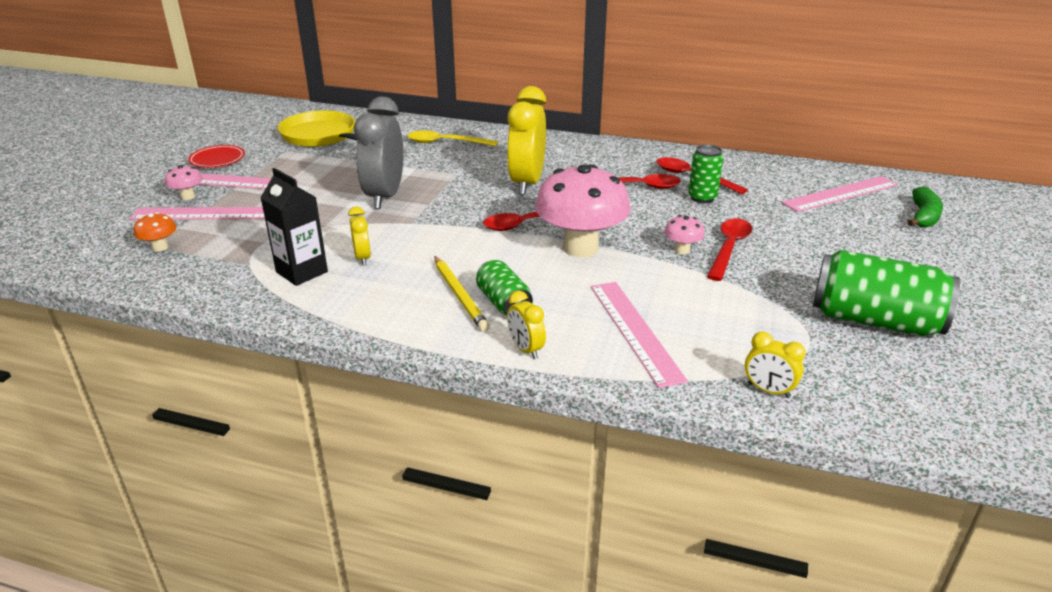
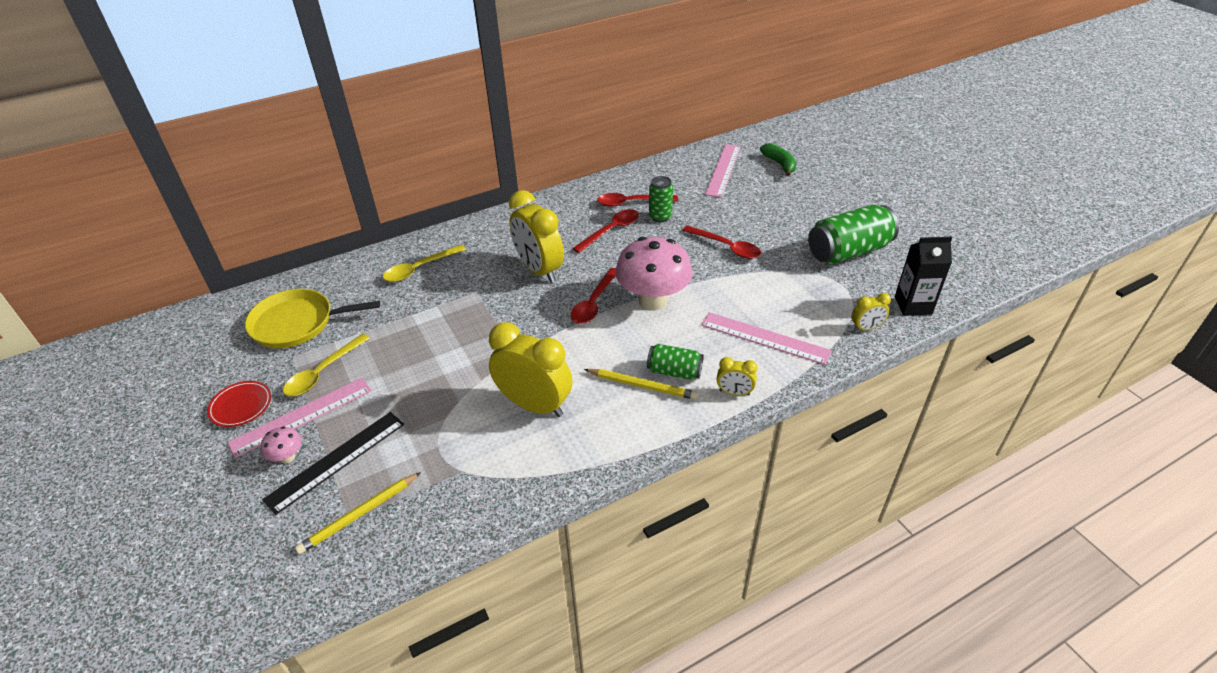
camera: 45 degrees left, 10 degrees up
pink ruler [129,207,265,220] -> black ruler [262,412,404,515]
orange mushroom [134,212,177,252] -> yellow pencil [295,472,421,555]
black carton [260,168,328,286] -> black carton moved to [895,236,953,316]
yellow clock [348,207,371,266] -> yellow clock [489,322,573,417], size x2.12
grey clock [354,97,403,209] -> none
pink mushroom [664,215,705,254] -> none
red spoon [707,218,752,281] -> red spoon turned 150 degrees clockwise [682,225,761,259]
none -> yellow spoon [283,334,370,396]

